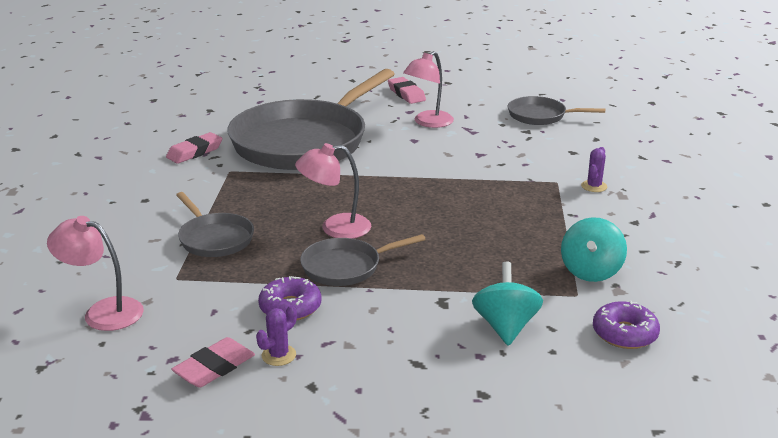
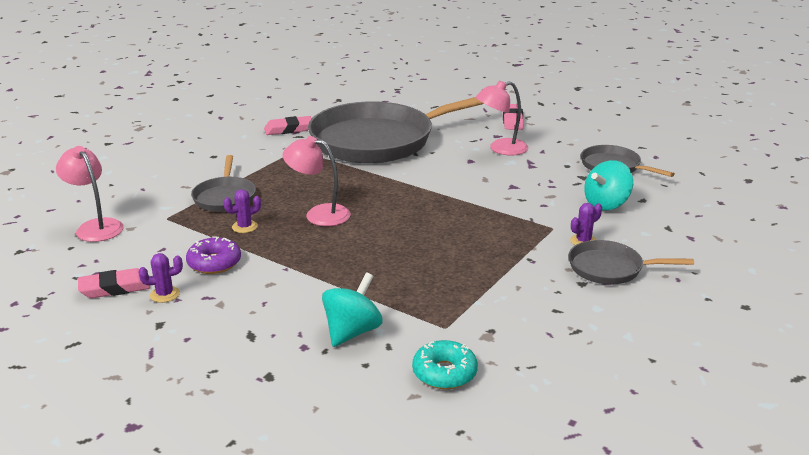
camera: 30 degrees right, 0 degrees up
grey pan [300,234,426,286] -> grey pan moved to [568,240,694,284]
turquoise spinning top [561,217,627,282] -> turquoise spinning top moved to [584,160,633,210]
purple donut [593,301,660,349] -> turquoise donut [412,340,478,389]
none -> purple cactus [223,189,261,233]

